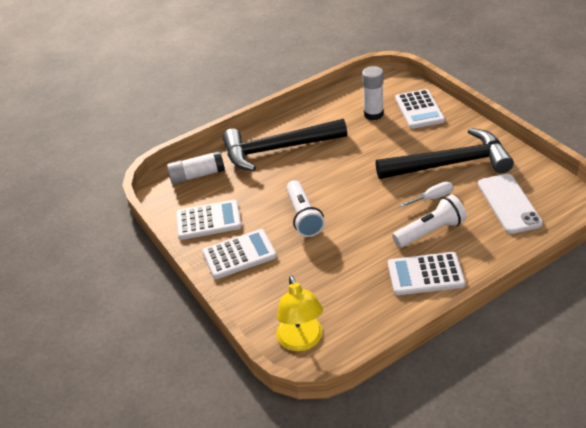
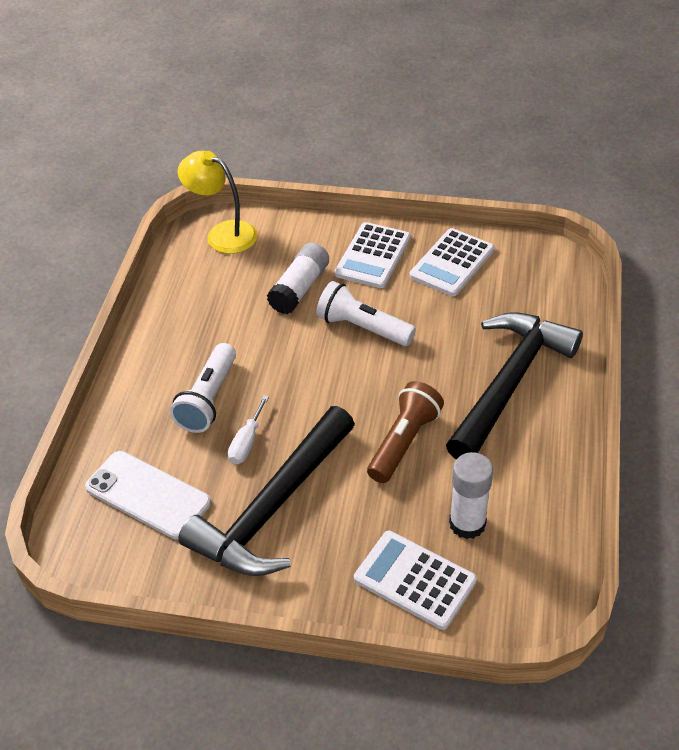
camera: 130 degrees right, 5 degrees up
white glue stick [167,151,225,184] -> white glue stick moved to [267,243,329,314]
white calculator [388,252,465,295] -> none
none -> brown flashlight [367,381,444,483]

